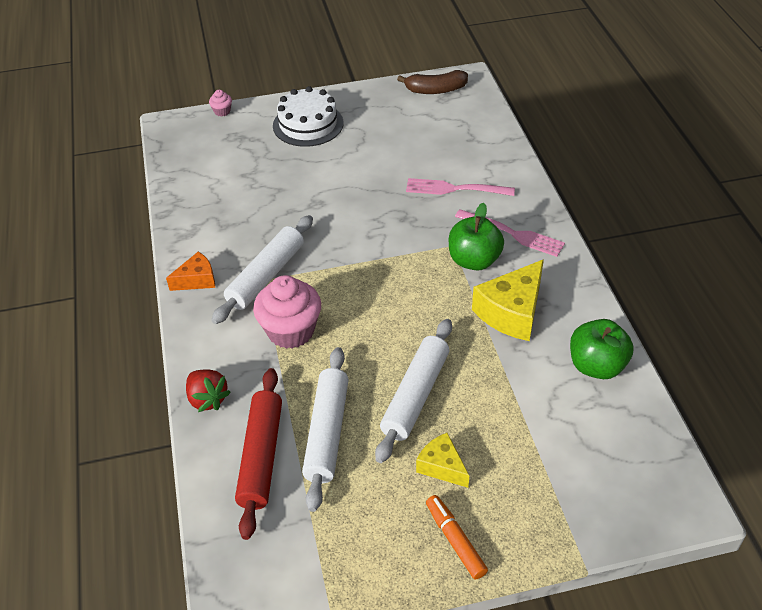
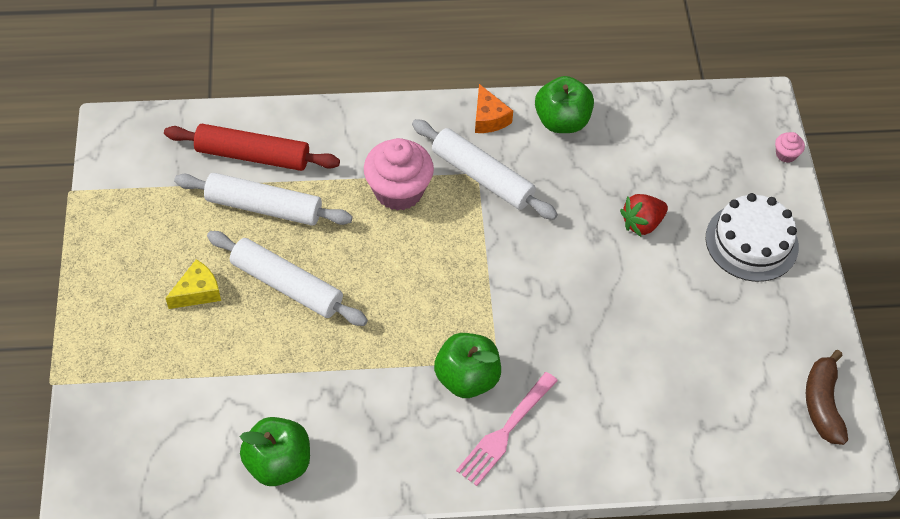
camera: 95 degrees right, 10 degrees up
red strawberry [186,369,231,412] -> red strawberry moved to [620,194,668,237]
pink fork [406,178,515,196] -> none
orange marker [426,495,488,580] -> none
yellow cheese [472,259,544,341] -> none
none -> green apple [535,76,594,133]

